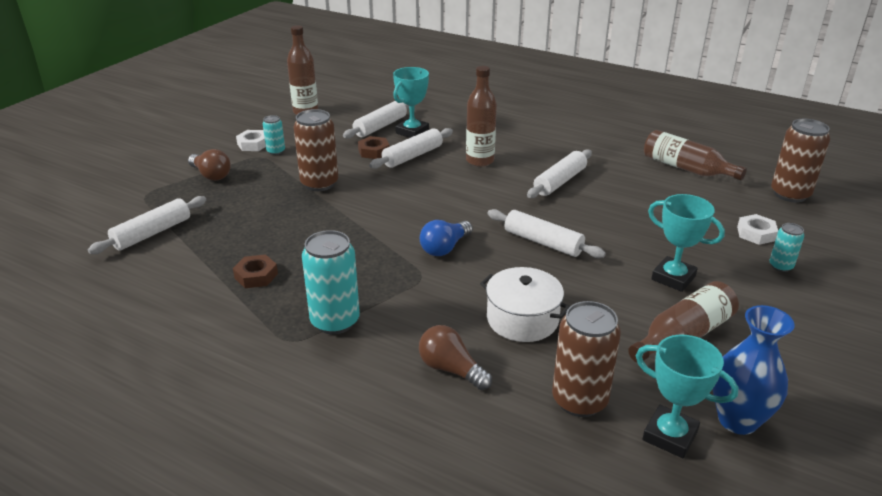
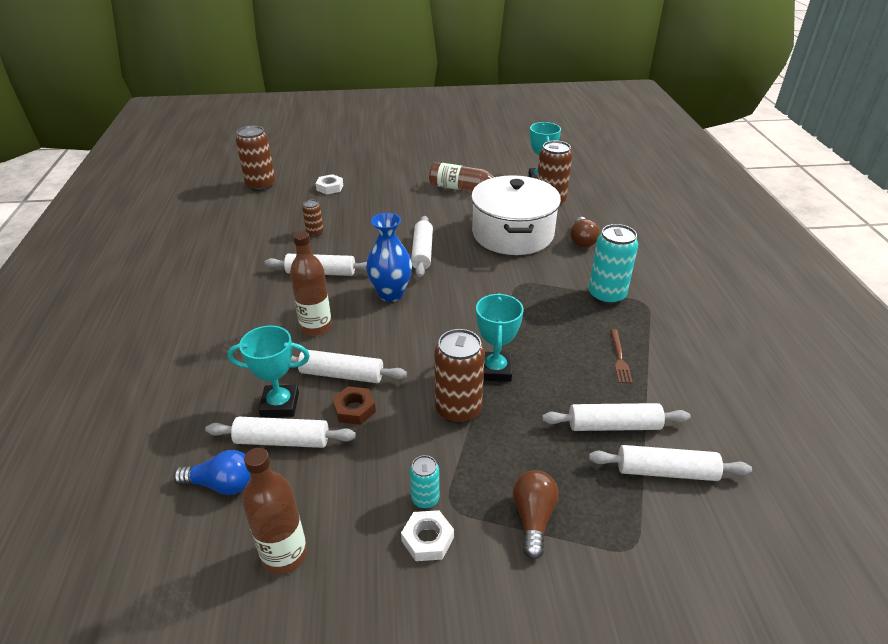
camera: 125 degrees left, 5 degrees up
brown nut [233,255,278,288] -> brown fork [610,329,633,383]
blue light bulb [420,220,473,256] -> blue light bulb moved to [173,450,251,495]
white pot [480,267,570,342] -> white pot [471,175,561,255], size x1.69
brown bottle [644,130,747,181] -> none
turquoise trophy [648,194,725,292] -> turquoise trophy moved to [476,293,524,382]
blue vase [713,305,795,435] -> blue vase moved to [366,213,412,302]
turquoise can [770,223,804,272] -> none
none -> brown can [302,200,324,237]
none -> white rolling pin [542,403,691,431]

